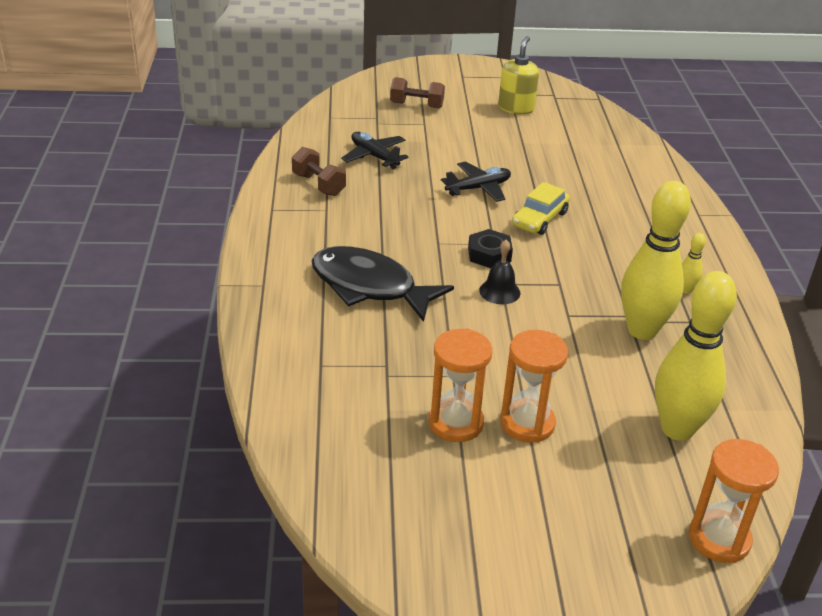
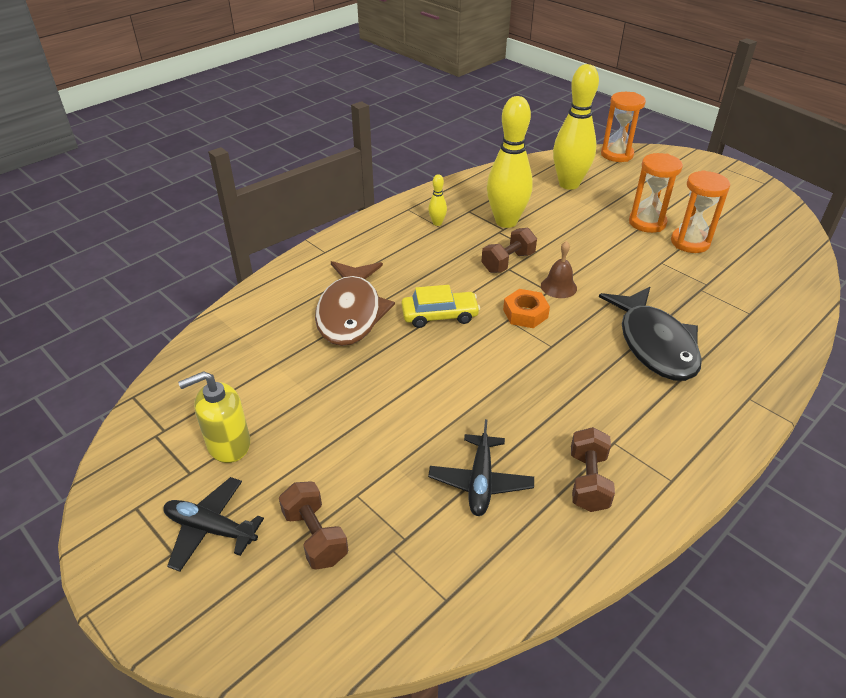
camera: 130 degrees left, 5 degrees up
black plane [441,161,511,202] -> black plane moved to [163,477,264,572]
black nut [468,229,513,268] -> orange nut [503,289,550,328]
black bell [479,240,520,304] -> brown bell [541,241,577,298]
none -> brown fish [315,261,395,346]
none -> brown dumbbell [481,228,537,273]

